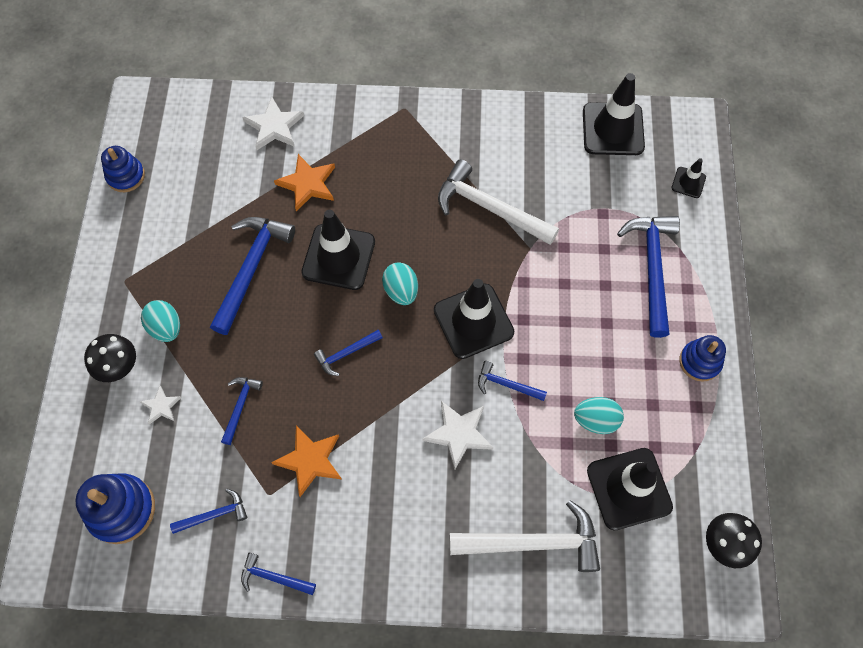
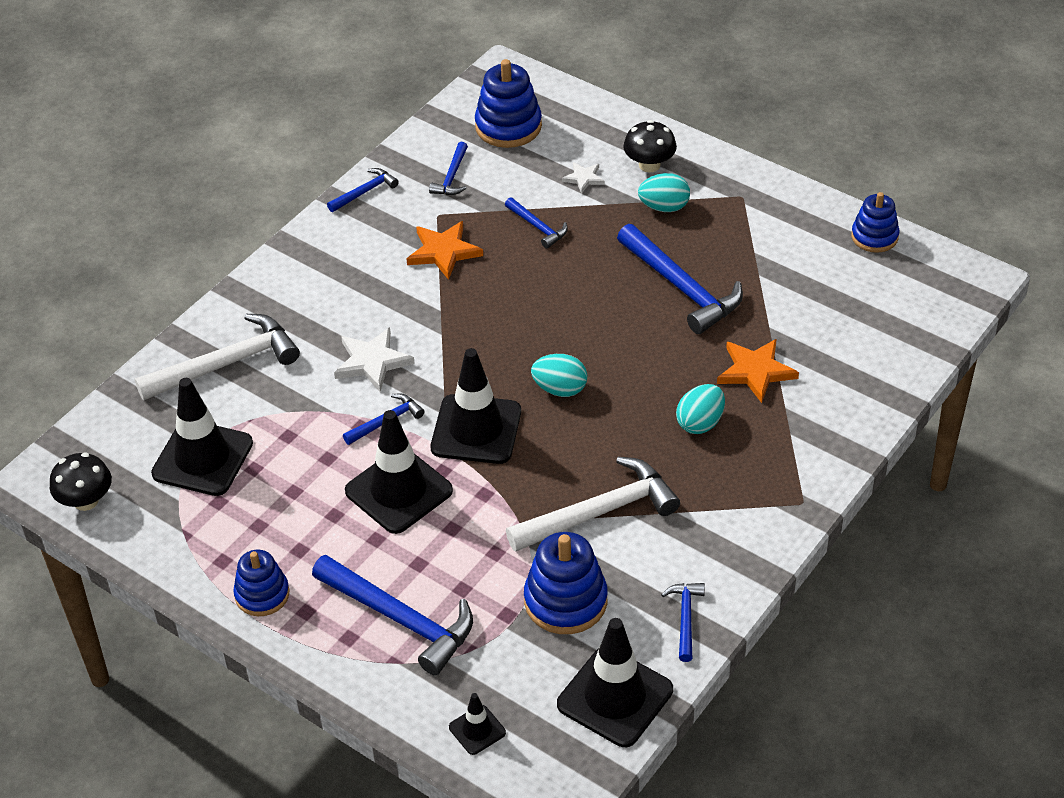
camera: 125 degrees right, 20 degrees down
white star [242,97,304,150] -> none
black traffic cone [301,210,375,290] -> black traffic cone moved to [345,410,453,534]
blue hammer [314,330,383,376] -> blue hammer moved to [661,583,705,662]
white hammer [450,500,600,572] -> white hammer turned 150 degrees counterclockwise [135,314,300,400]
turquoise egg [574,397,624,434] -> turquoise egg moved to [676,384,725,434]
none -> blue stacking toy [524,532,608,634]

